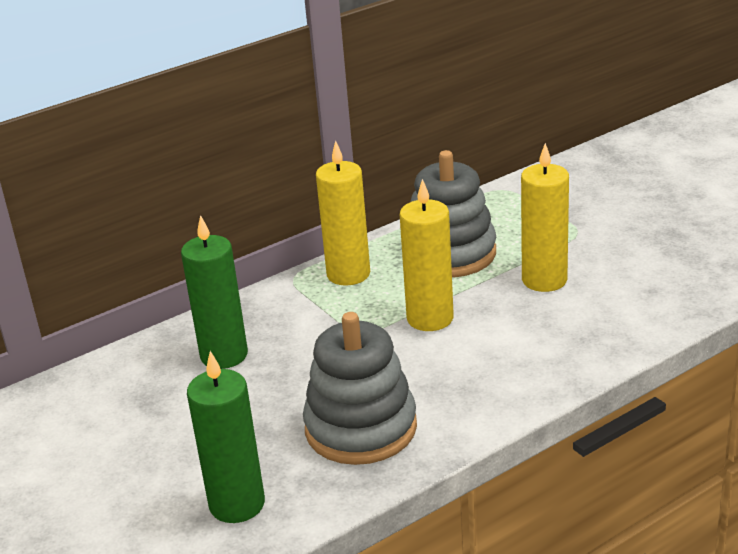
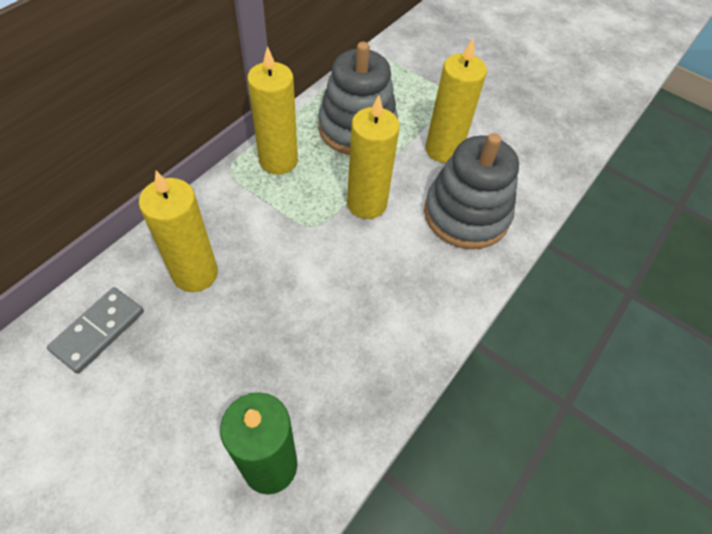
camera: 25 degrees left, 25 degrees up
green candle [181,215,248,369] -> yellow candle [139,171,218,292]
grey stacking toy [303,312,417,465] -> grey stacking toy moved to [424,133,519,249]
none -> grey domino [47,287,144,374]

